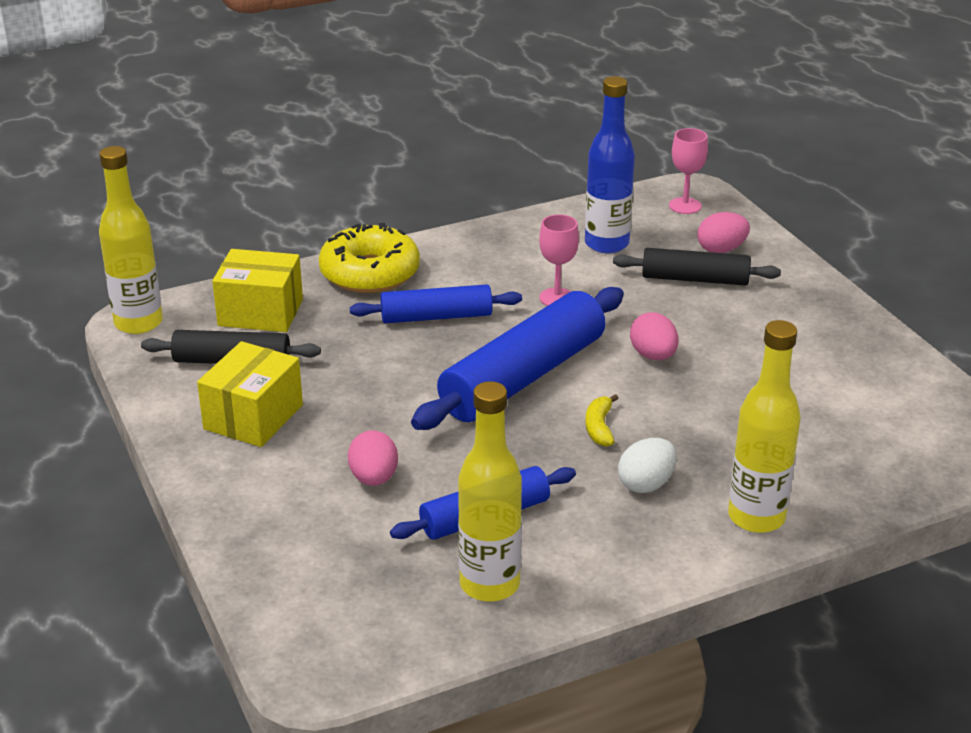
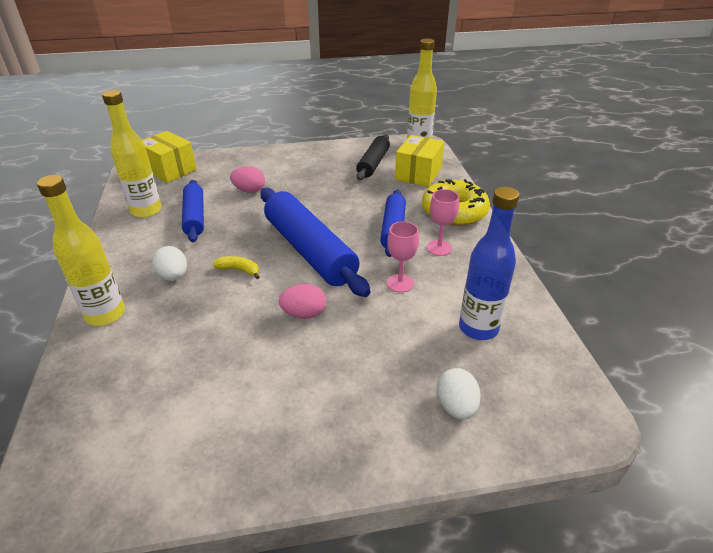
camera: 105 degrees right, 5 degrees up
yellow box [197,341,303,447] -> yellow box moved to [142,131,197,183]
black rolling pin [613,248,781,286] -> none
pink goblet [669,128,708,214] -> pink goblet moved to [427,189,459,256]
pink egg [698,212,750,253] -> white egg [437,368,481,420]

